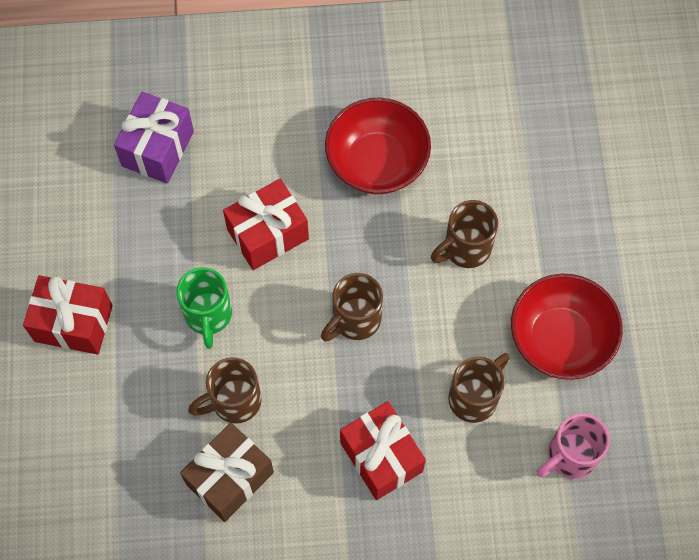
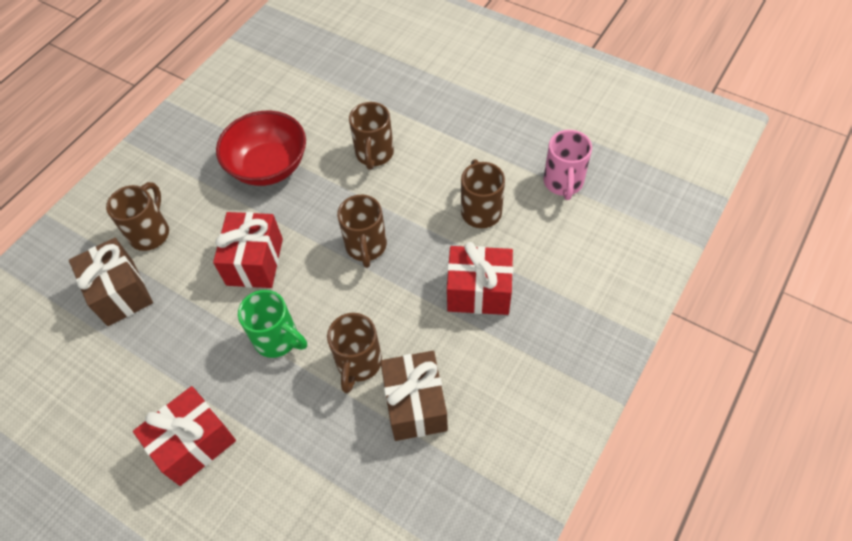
camera: 50 degrees left, 10 degrees down
purple gift [114,92,194,184] -> brown gift [69,238,153,326]
red bowl [511,274,623,380] -> none
none -> brown mug [106,182,169,251]

